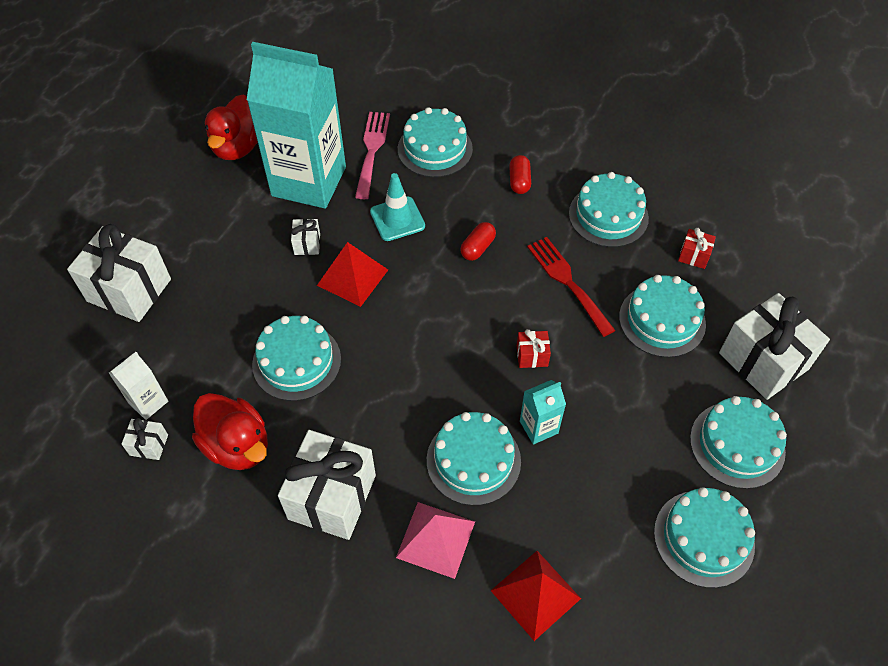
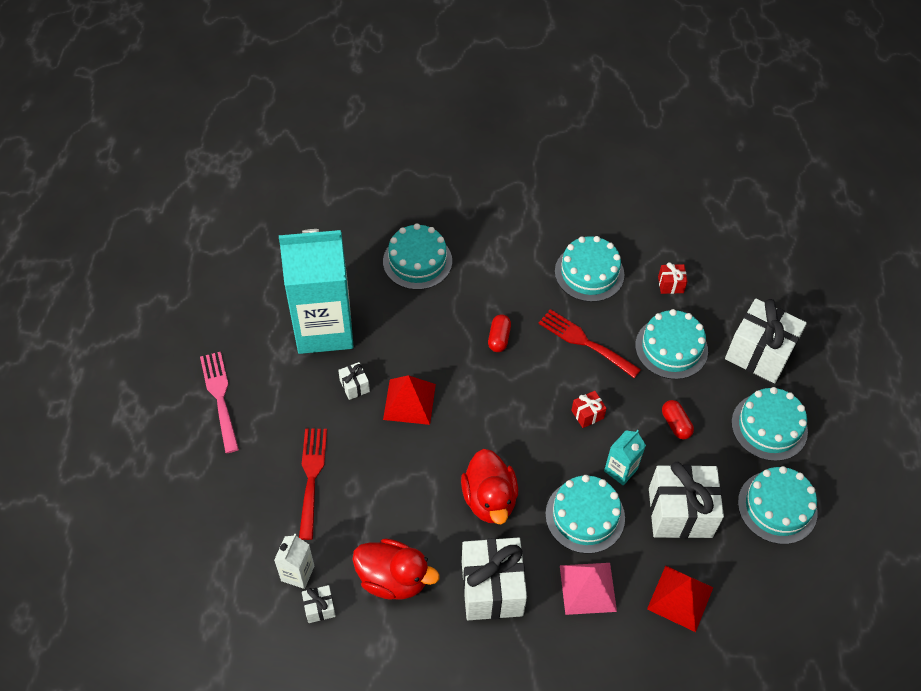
camera: 25 degrees left, 0 degrees up
white gift [67,224,171,322] -> white gift moved to [649,462,724,538]
red duck [205,94,258,160] -> red duck moved to [461,449,518,524]
turquoise cake [252,316,341,401] -> none
pink fork [355,112,390,199] -> pink fork moved to [200,352,239,453]
turquoise traffic cone [370,173,425,241] -> none
red capsule [509,155,531,194] -> red capsule moved to [662,400,694,439]
none -> red fork [299,428,327,540]

